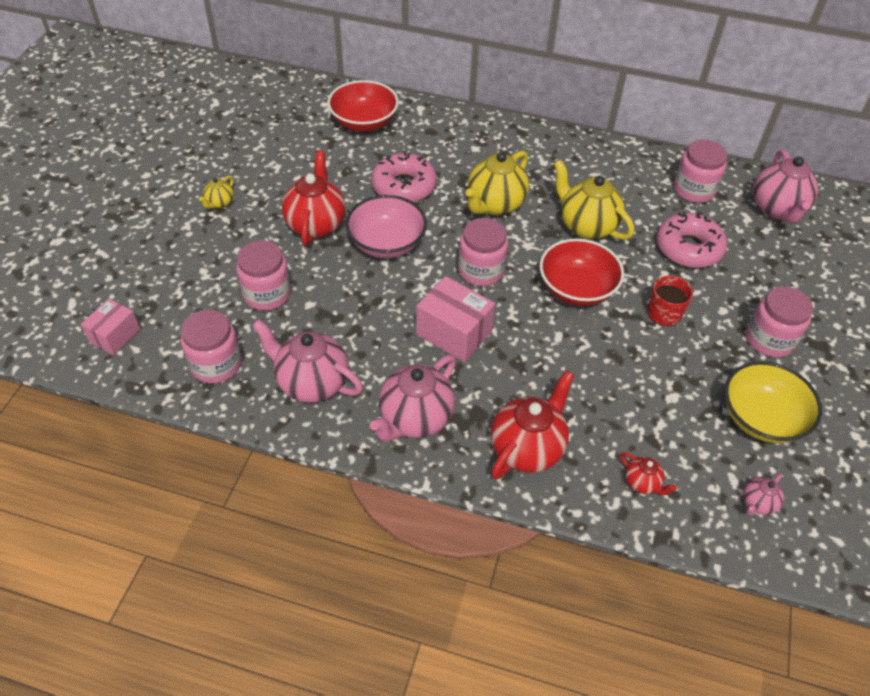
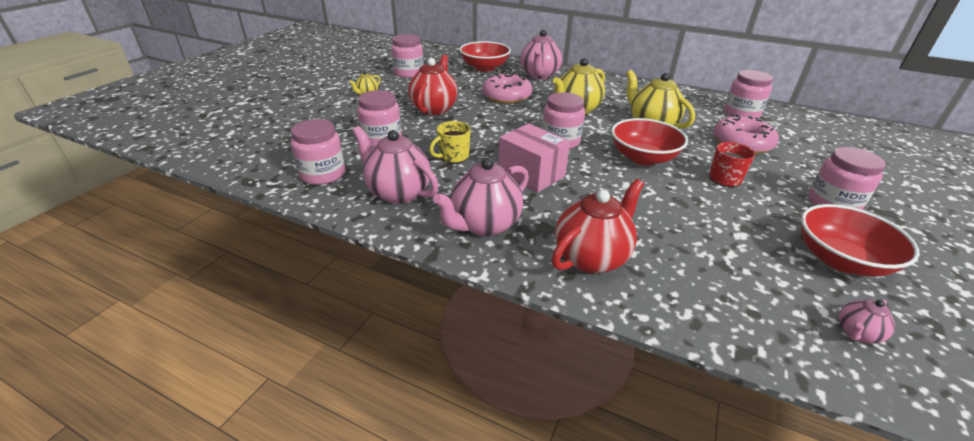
camera: 10 degrees right, 15 degrees down
pink box [81,299,140,355] -> none
pink bowl [345,195,427,258] -> none
red teapot [621,452,677,495] -> none
yellow bowl [725,361,822,443] -> red bowl [801,204,920,277]
pink teapot [753,150,818,224] -> pink teapot moved to [520,30,562,80]
none -> pink jar [391,34,424,78]
none -> yellow mug [429,121,471,163]

